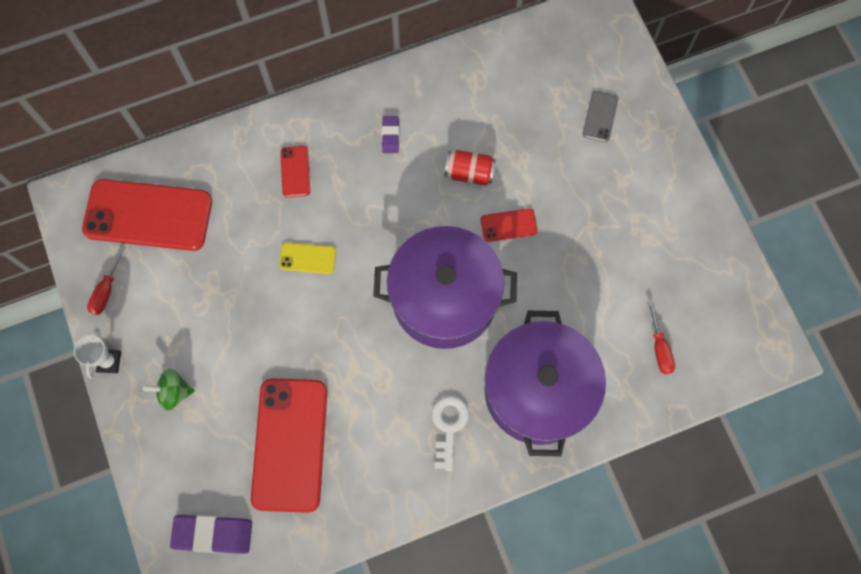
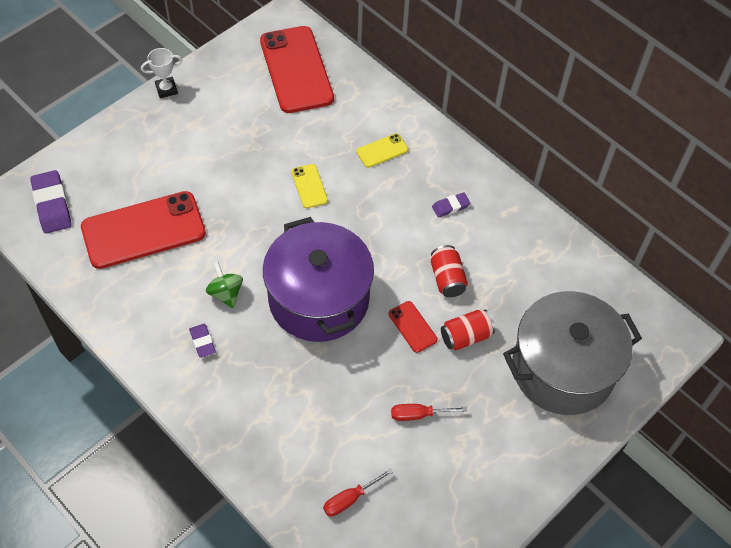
camera: 65 degrees right, 15 degrees down
red screwdriver [87,246,125,315] -> red screwdriver moved to [391,404,467,421]
green spinning top [143,368,195,411] -> green spinning top moved to [206,262,243,308]
red phone [280,146,310,197] -> yellow phone [356,133,408,168]
white key [432,396,469,471] -> purple eraser [189,324,216,358]
purple pot [484,311,606,457] -> none
grey phone [583,91,618,142] -> grey pot [503,291,642,415]
none -> red can [441,310,495,350]

